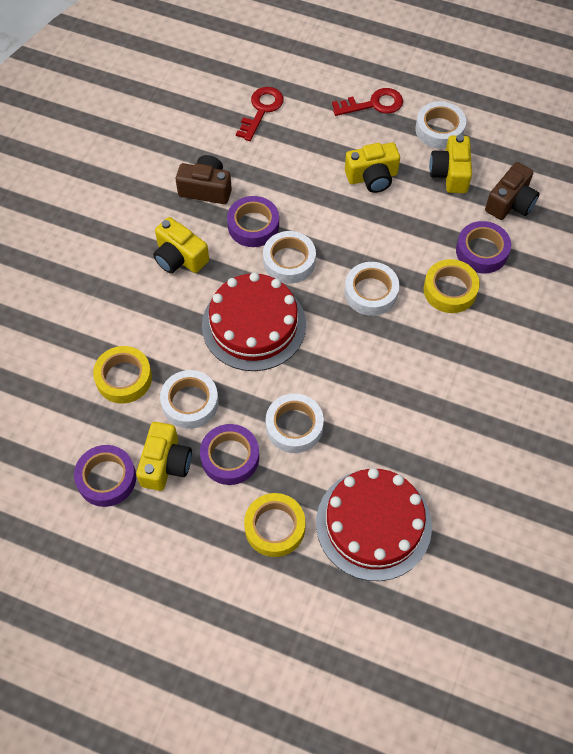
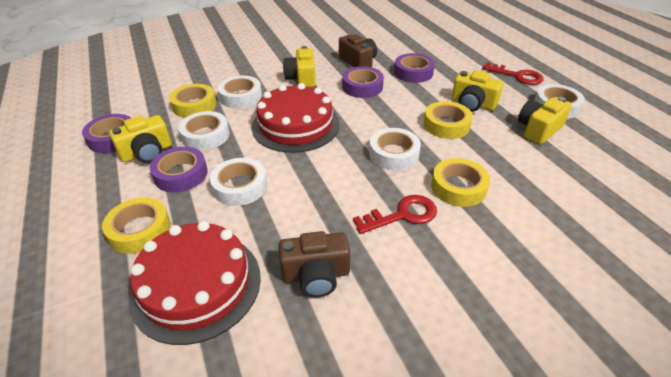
camera: 45 degrees right, 20 degrees down
red key [236,87,284,141] -> red key moved to [353,195,437,234]
white tape [263,231,316,284] -> white tape moved to [218,76,262,108]
purple tape [456,221,511,273] -> purple tape moved to [394,53,435,83]
brown camera [485,162,539,220] -> brown camera moved to [279,231,350,298]
none -> yellow tape [423,101,473,139]

